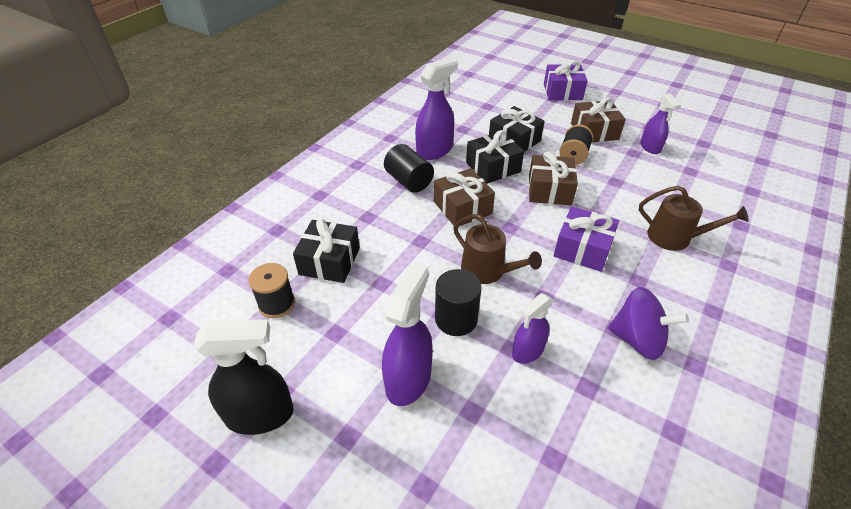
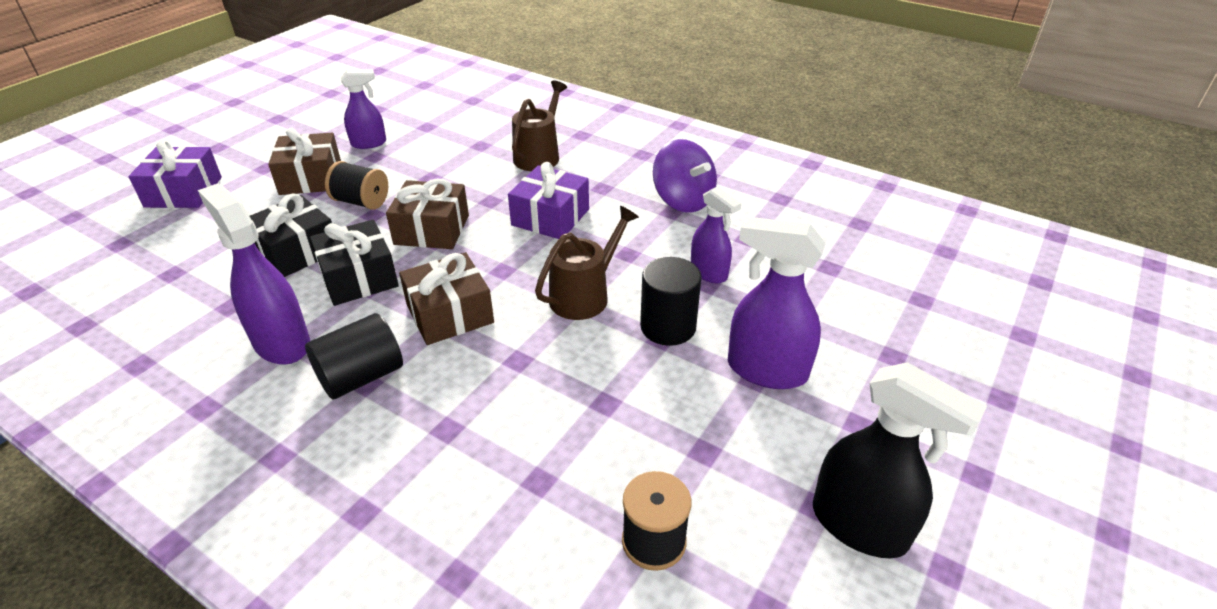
camera: 90 degrees left, 5 degrees down
black spray bottle [193,319,294,435] -> black spray bottle turned 135 degrees clockwise [813,362,987,559]
black gift [293,219,360,283] -> none
purple spinning top [608,287,689,360] -> purple spinning top turned 120 degrees clockwise [653,139,717,212]

